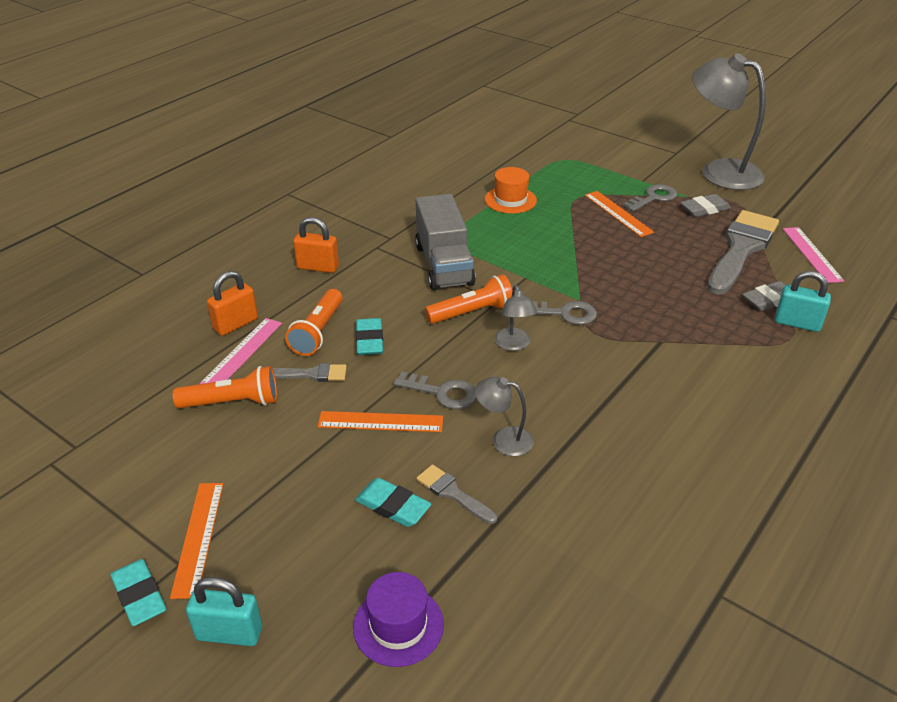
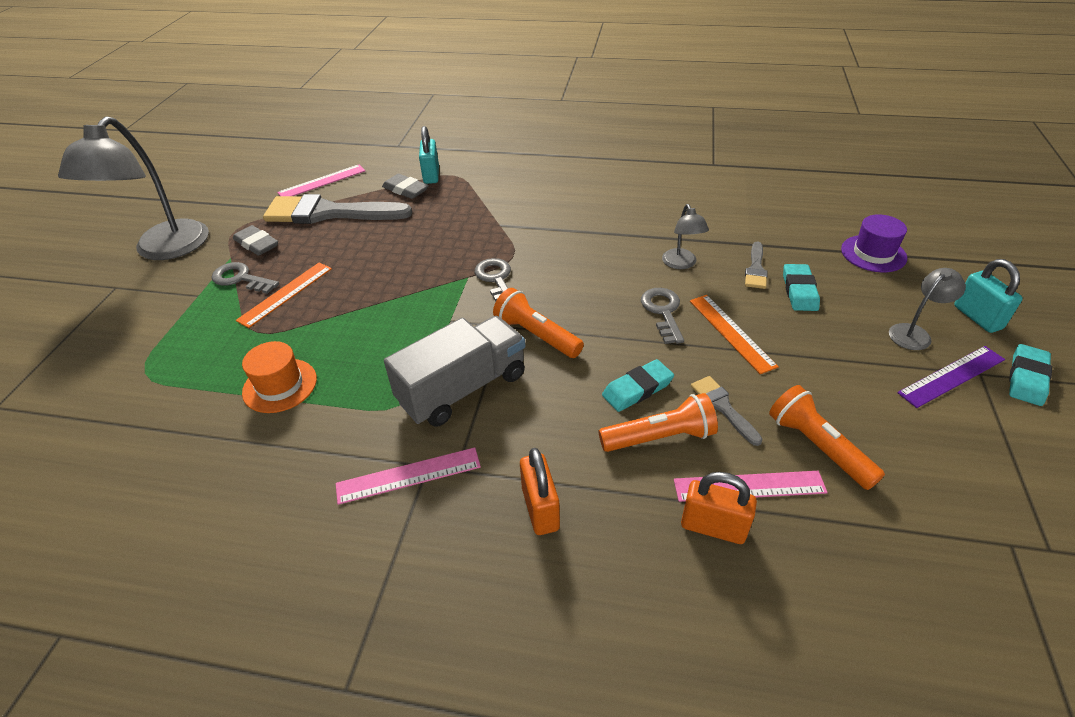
camera: 115 degrees left, 5 degrees up
orange ruler [170,483,224,599] -> purple ruler [897,346,1005,408]
grey lamp [494,285,537,351] -> grey lamp moved to [889,268,966,350]
none -> pink ruler [336,447,481,505]

